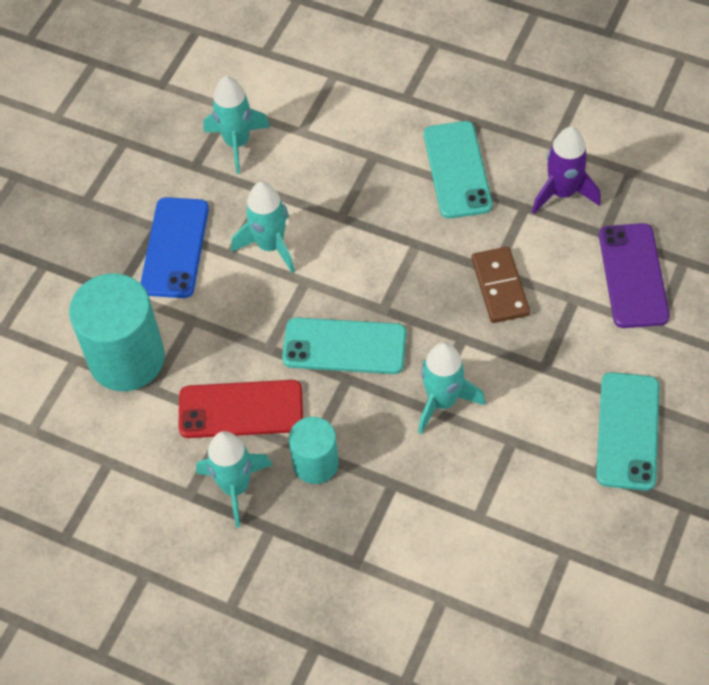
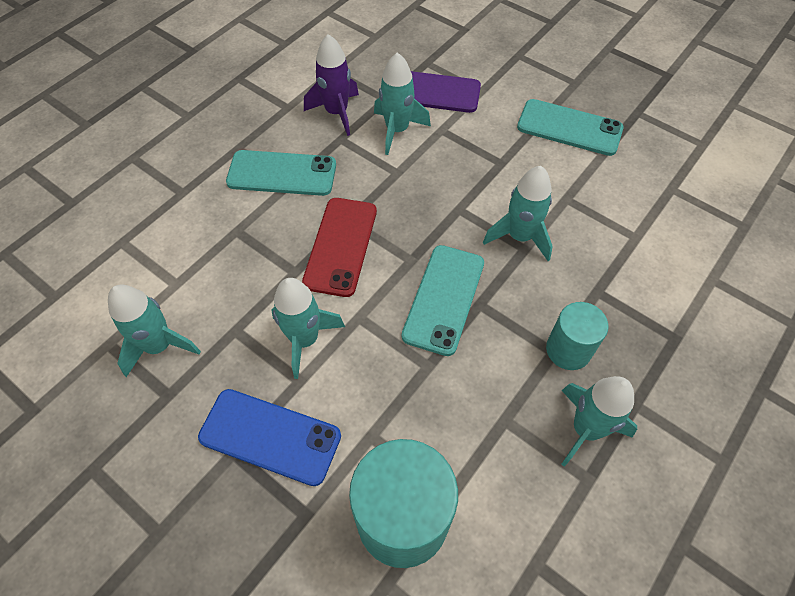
camera: 80 degrees left, 0 degrees up
red phone [179,380,303,438] -> red phone moved to [302,198,377,297]
brown domino [471,247,530,323] -> none
none -> turquoise rocket [374,52,431,155]

